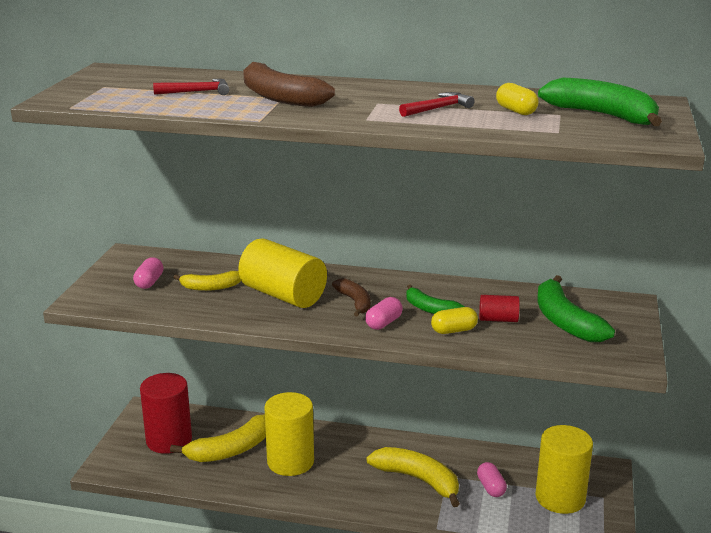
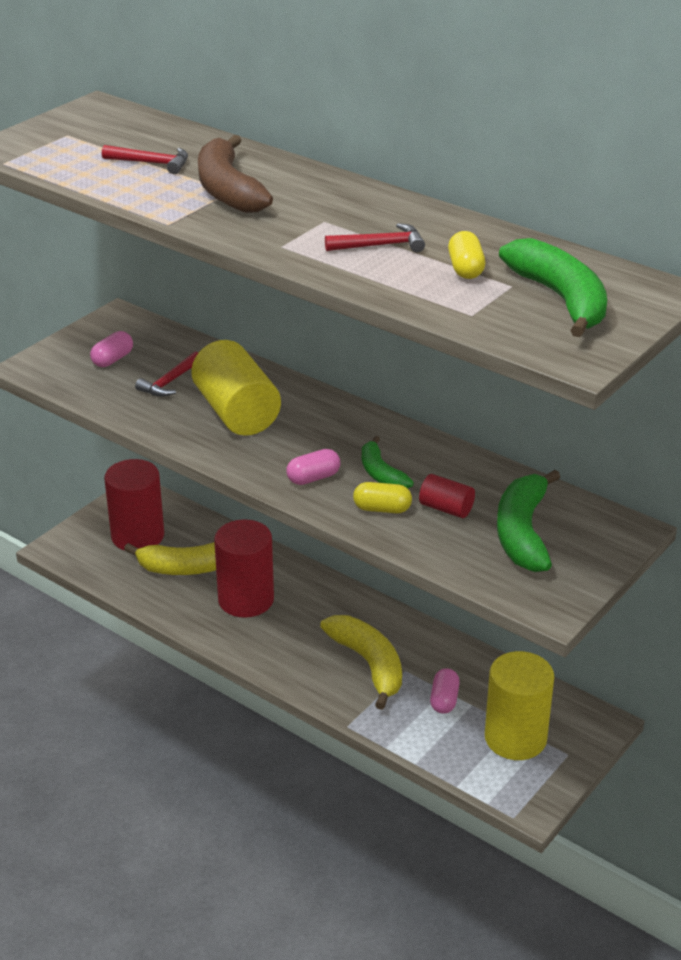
camera: 25 degrees right, 10 degrees up
yellow banana [173,271,241,291] -> red hammer [135,351,199,397]
yellow cylinder [264,392,314,476] -> red cylinder [214,519,274,617]
brown banana [332,278,370,317] -> none

